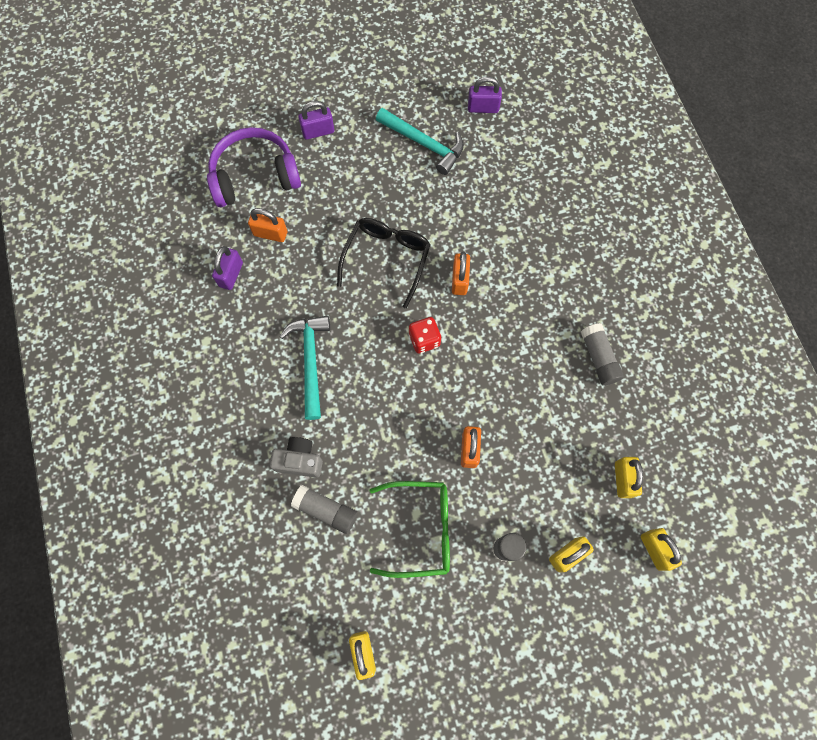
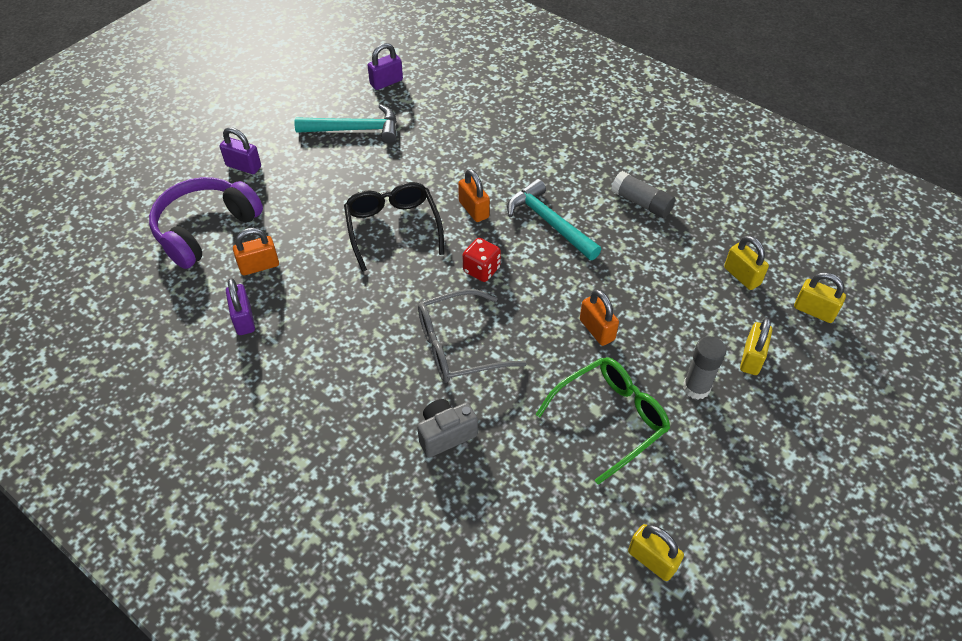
camera: 35 degrees left, 20 degrees down
turquoise hammer [280,316,330,420] -> turquoise hammer moved to [507,179,602,260]
grey glue stick [291,485,358,534] -> none
purple padlock [298,101,334,140] -> purple padlock turned 75 degrees clockwise [220,127,261,174]
none -> grey glasses [418,289,527,383]

